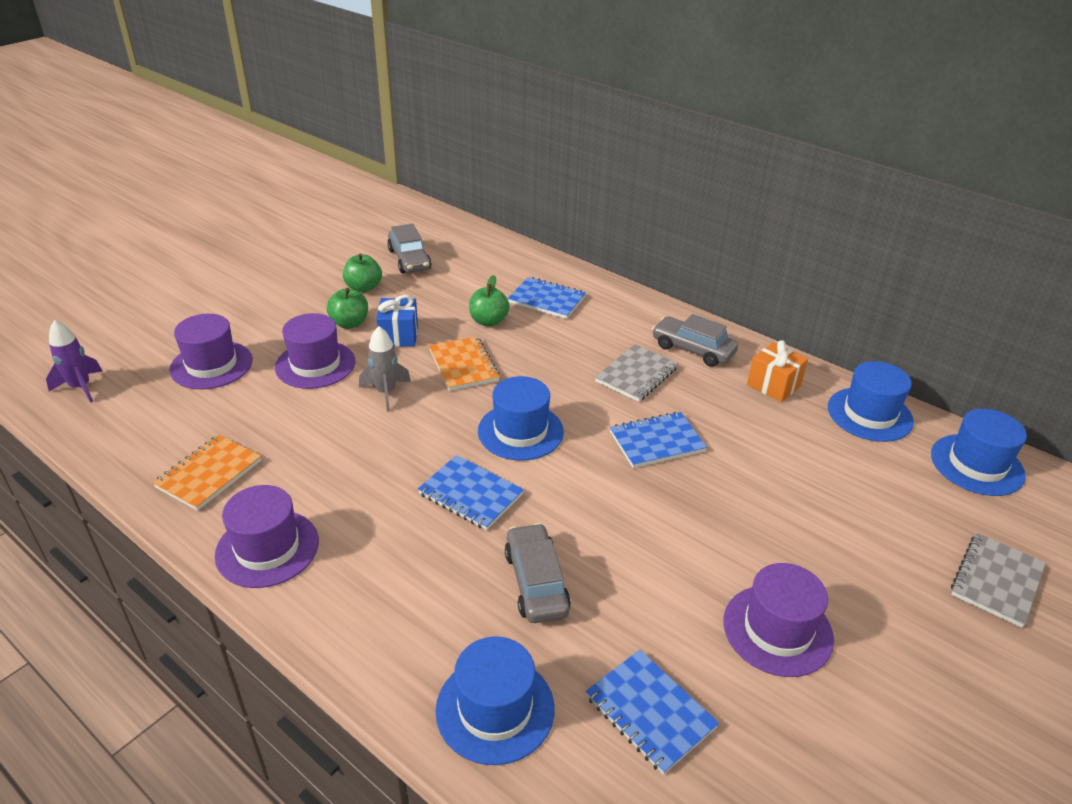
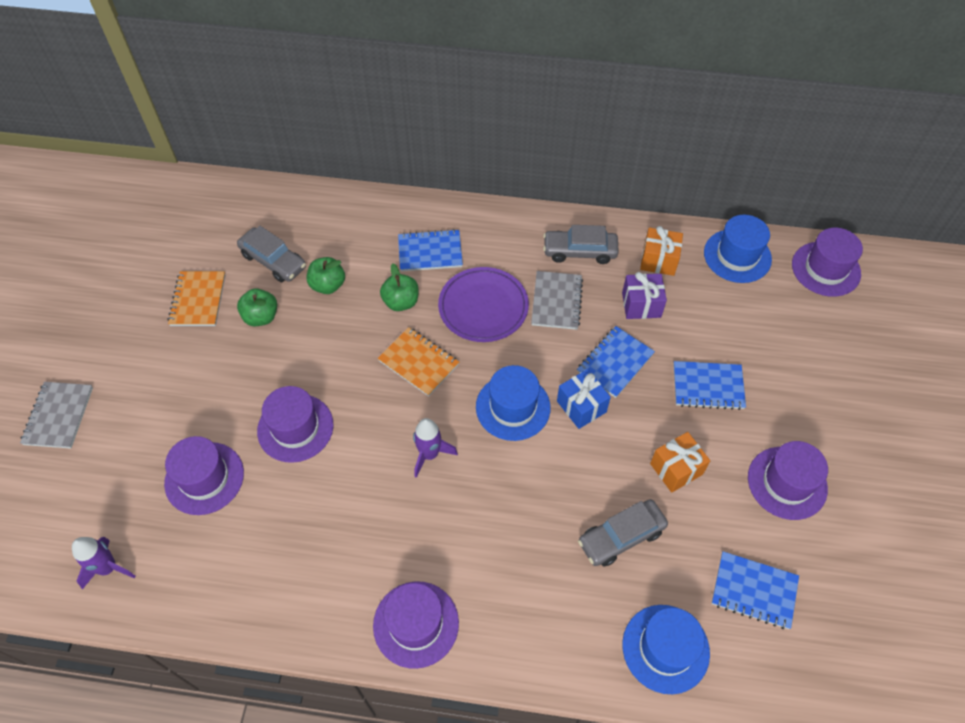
camera: 30 degrees left, 20 degrees up
orange notebook [153,435,262,511] -> orange notebook moved to [168,271,225,326]
green apple [327,288,368,329] -> green apple moved to [307,257,345,294]
grey rocket [359,326,411,412] -> none
blue gift [376,295,418,347] -> blue gift moved to [557,369,611,429]
blue notebook [418,455,524,530] -> blue notebook moved to [674,361,746,410]
grey car [505,523,571,623] -> grey car turned 75 degrees counterclockwise [578,499,668,567]
blue hat [931,409,1027,496] -> purple hat [792,228,863,297]
grey notebook [951,533,1046,628] -> grey notebook moved to [20,382,93,449]
none -> purple rocket [413,418,458,478]
none -> purple plate [438,267,529,342]
none -> purple gift [622,272,667,319]
none -> orange gift [650,432,710,493]

